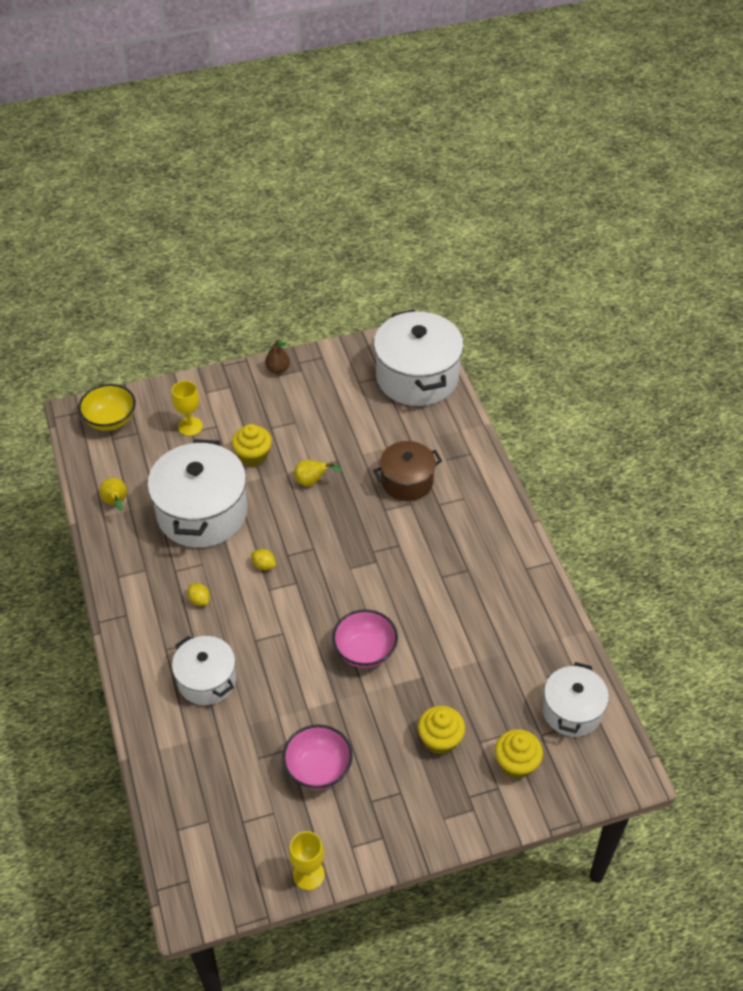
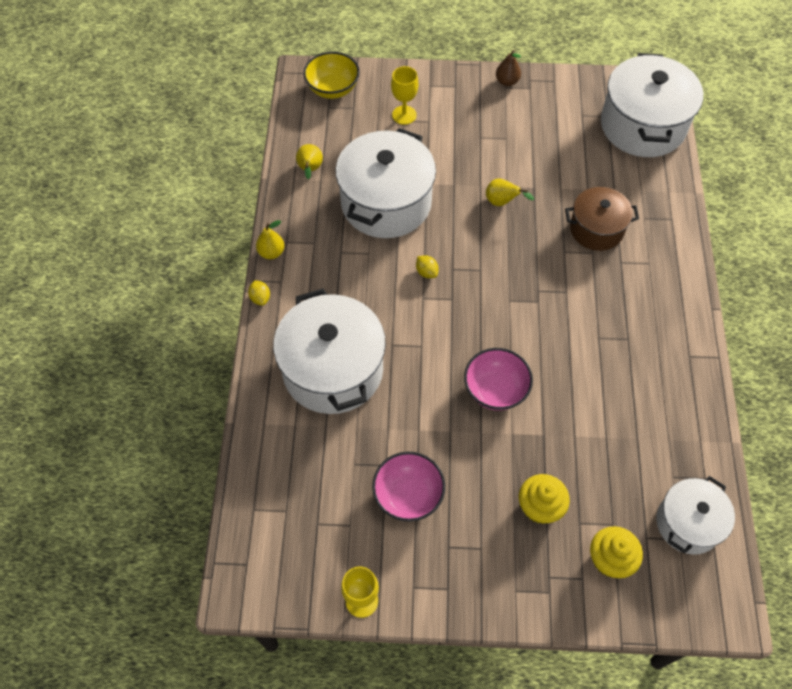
camera: 20 degrees right, 10 degrees up
white pot [172,636,236,705] -> white pot [273,288,386,414], size x1.70
yellow lemon [187,583,210,606] -> yellow lemon moved to [248,280,270,306]
yellow cupcake [232,424,272,467] -> none
none -> yellow pear [256,220,285,259]

